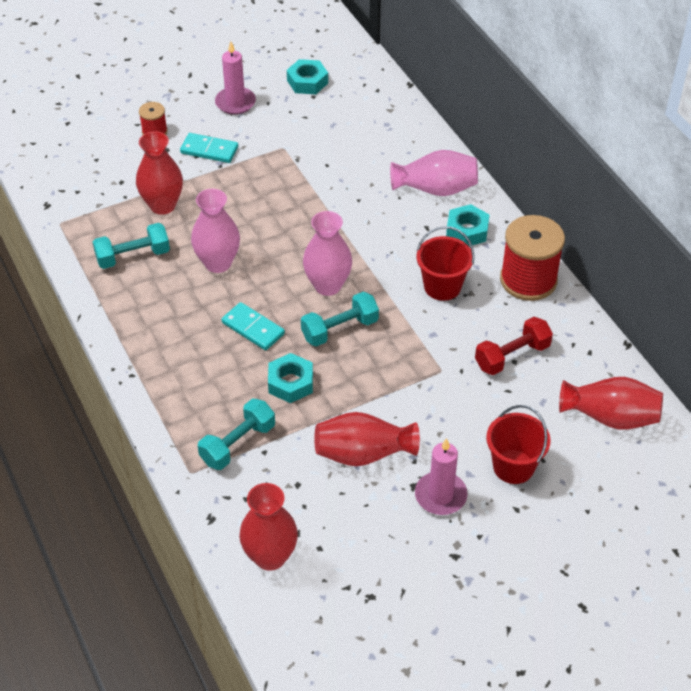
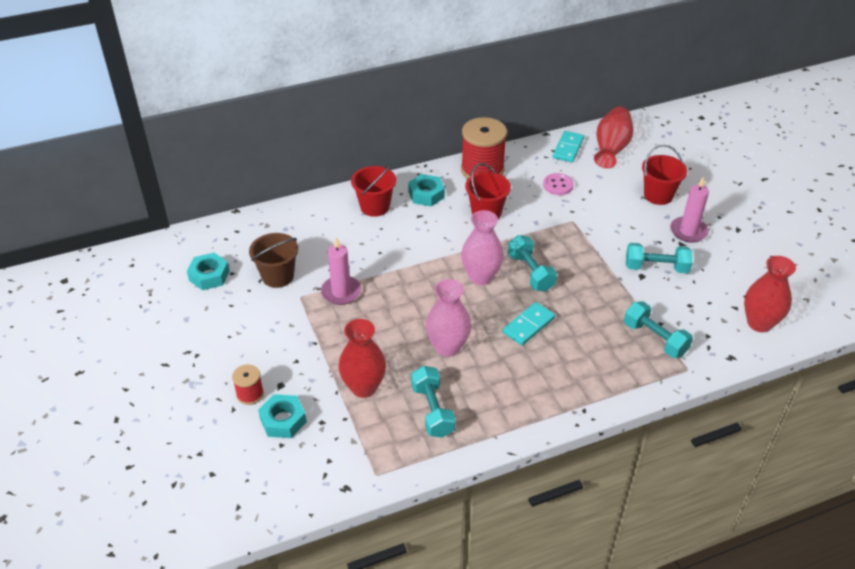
camera: 85 degrees left, 5 degrees down
turquoise domino [180,133,238,163] -> turquoise domino moved to [553,131,584,163]
pink candle [215,41,256,115] -> pink candle moved to [321,237,361,305]
turquoise nut [268,353,313,403] -> turquoise nut moved to [258,394,307,438]
red vase [314,412,420,467] -> turquoise dumbbell [626,243,693,273]
pink vase [390,150,478,196] -> red bucket [351,163,396,217]
red dumbbell [475,317,553,375] -> pink button [543,173,574,195]
none -> brown bucket [249,233,298,288]

